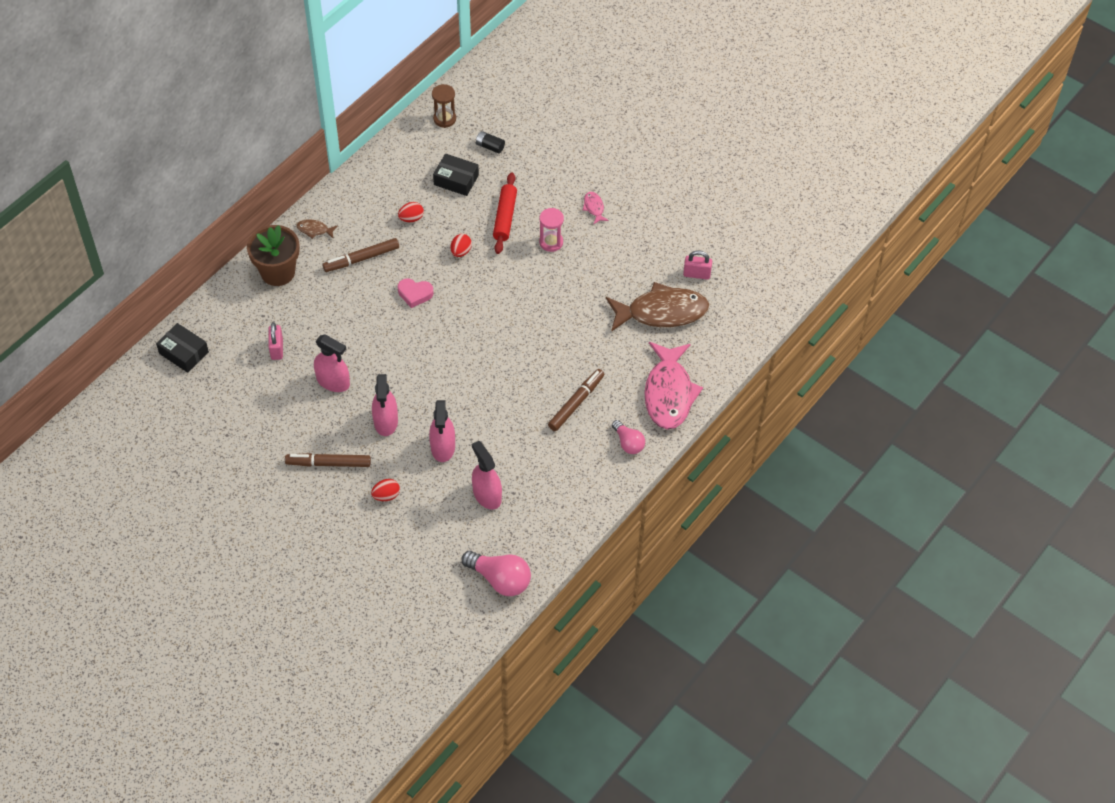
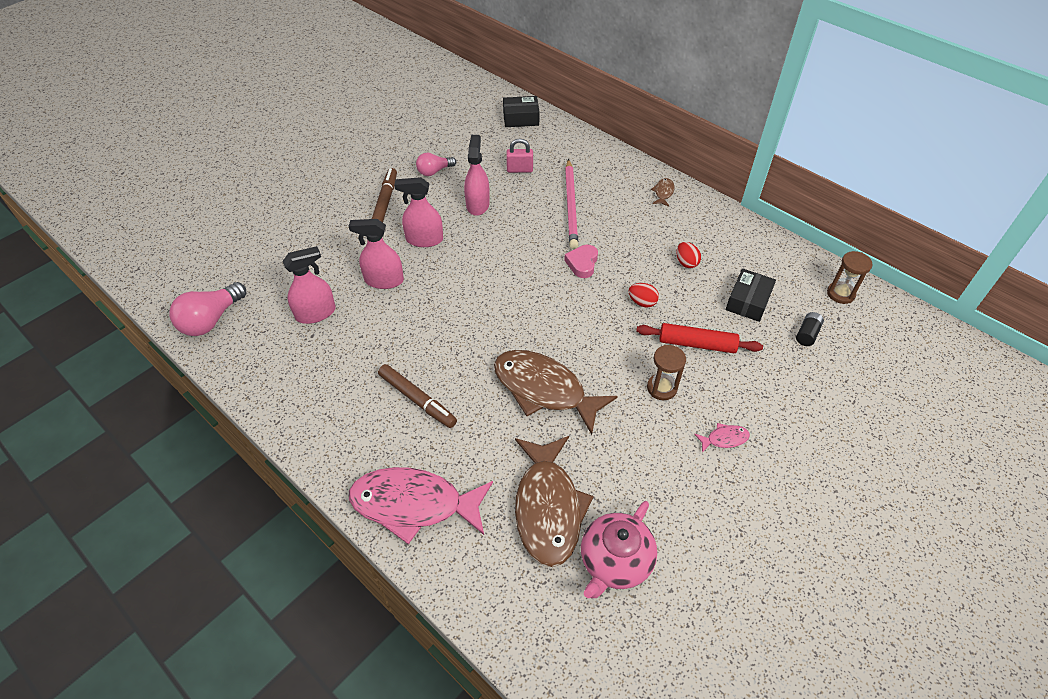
camera: 95 degrees right, 5 degrees down
black box [156,323,209,373] -> black box turned 45 degrees clockwise [503,96,540,127]
brown flower pot [247,225,300,286] -> none
pink spray bottle [314,334,350,392] -> pink spray bottle turned 150 degrees clockwise [464,135,490,216]
brown marker [323,238,399,272] -> none
red egg [371,479,400,501] -> none
pink hourglass [539,208,564,252] -> brown hourglass [647,345,686,400]
pink light bulb [612,420,645,454] -> pink light bulb moved to [416,153,456,176]
pink padlock [683,250,712,280] -> pink teapot [581,501,657,599]
none -> brown fish [494,350,618,435]
none -> pink pencil [565,159,578,249]

